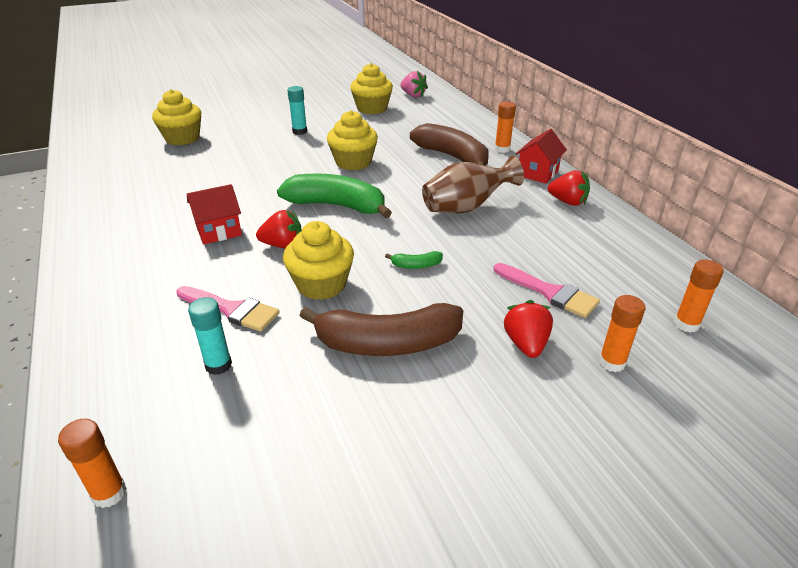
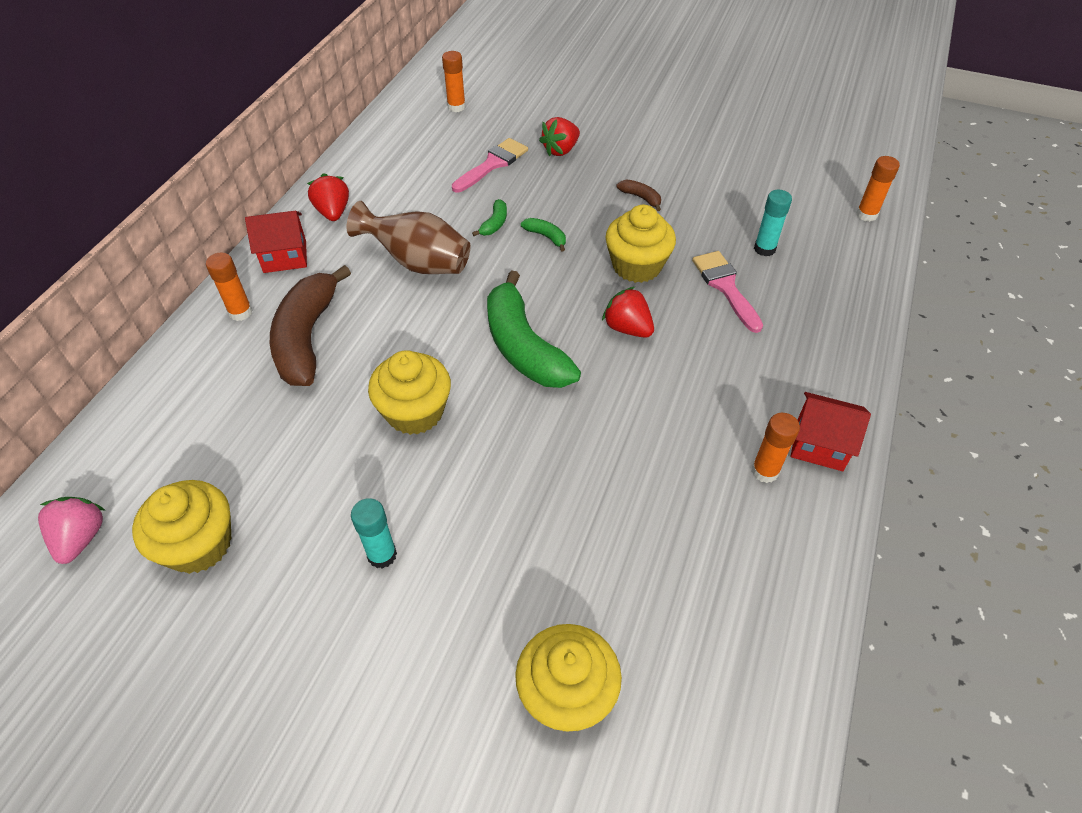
camera: 135 degrees left, 15 degrees up
red house [187,184,242,244] -> red house moved to [791,392,871,471]
brown banana [300,303,463,356] -> brown banana [617,179,661,211], size x0.42
pink brush [494,263,600,318] -> pink brush turned 45 degrees clockwise [452,138,528,192]
orange glue stick [599,295,645,372] -> orange glue stick moved to [752,413,800,483]
none -> green banana [472,199,507,236]

